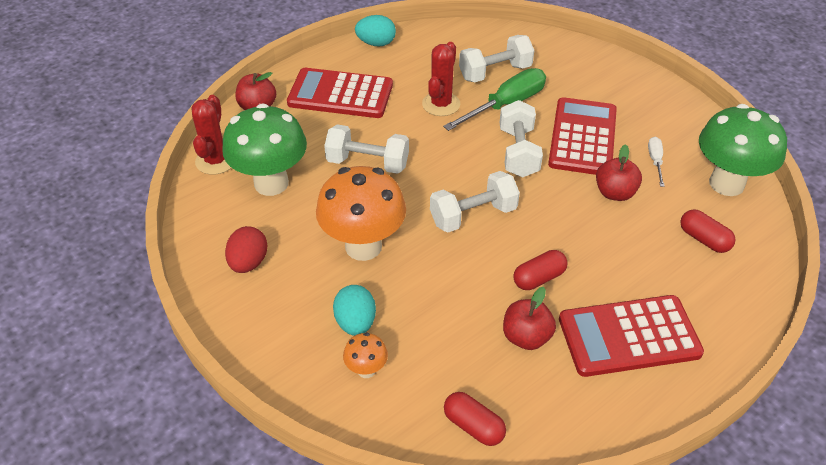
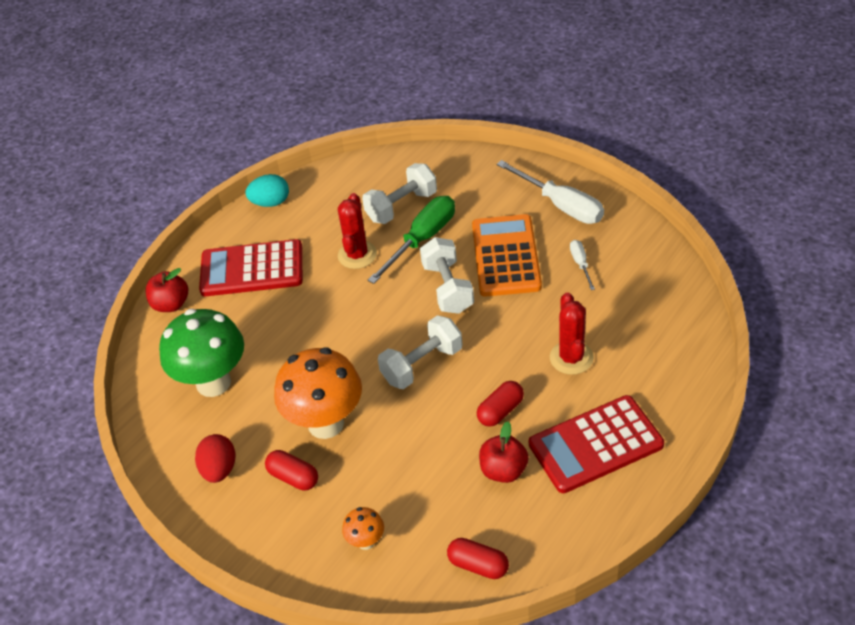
camera: 10 degrees left, 0 degrees up
red cactus [192,95,231,175] -> red cactus moved to [550,292,594,375]
white dumbbell [324,124,409,174] -> none
turquoise egg [333,285,376,336] -> none
red calculator [548,97,617,175] -> orange calculator [472,214,542,296]
red apple [596,144,642,201] -> none
red capsule [680,209,736,253] -> red capsule moved to [265,450,318,491]
green mushroom [699,104,787,196] -> none
none -> white screwdriver [497,160,604,224]

